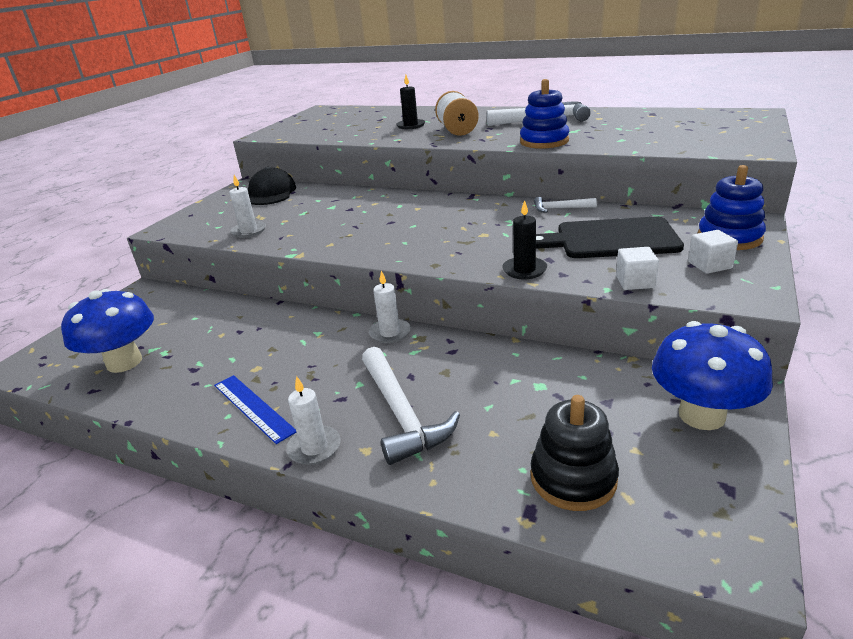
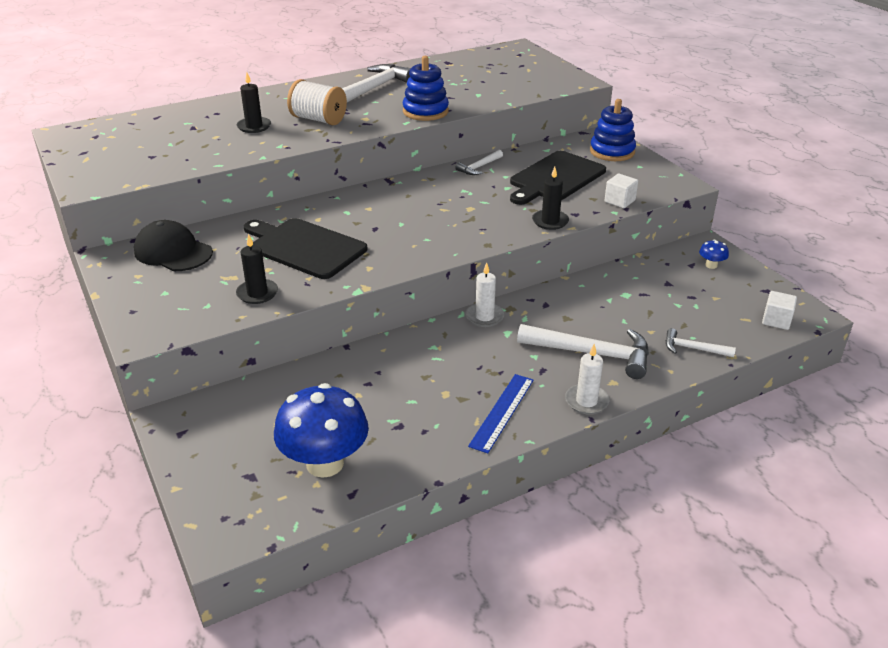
camera: 55 degrees left, 5 degrees up
blue ruler [214,375,296,444] -> blue ruler turned 60 degrees counterclockwise [468,374,534,453]
white candle [229,175,266,238] -> black candle [236,234,278,304]
black stacking toy [531,395,619,511] -> none
blue mushroom [652,321,773,430] -> blue mushroom [699,239,729,269], size x0.42
white cube [688,230,738,274] -> white cube moved to [762,291,797,330]
none -> black cutting board [244,218,367,279]
none -> white hammer [665,328,736,357]

